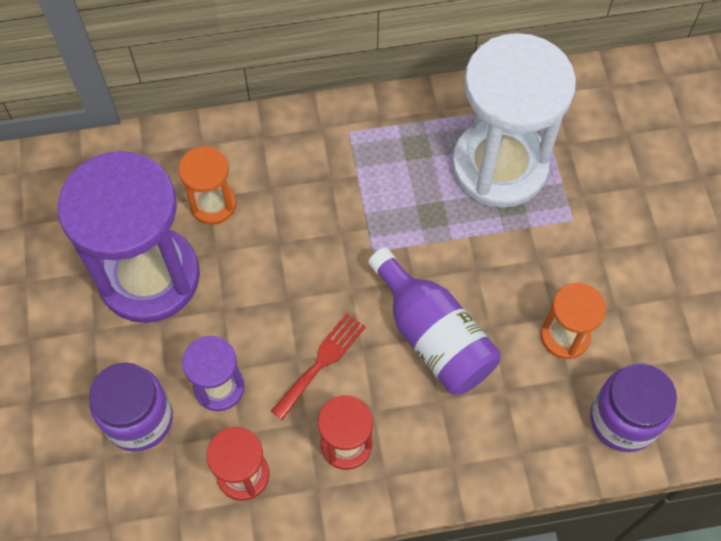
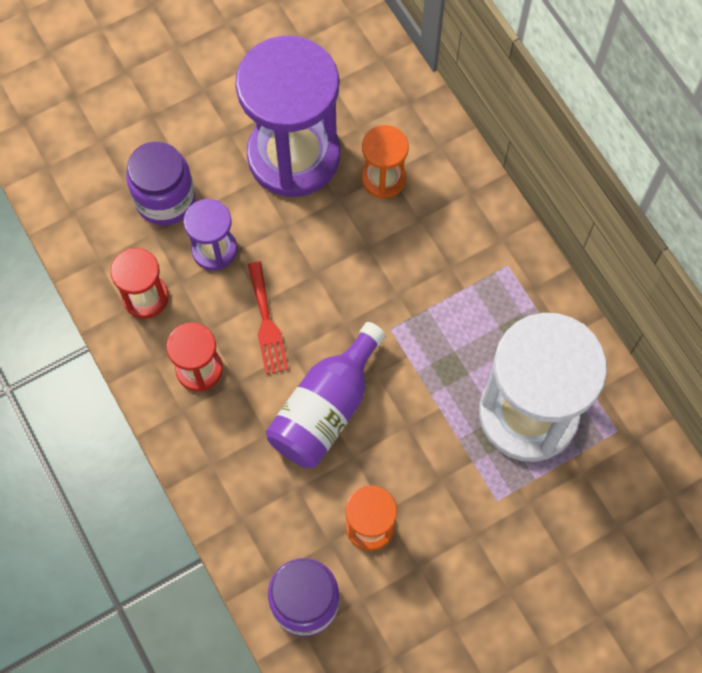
camera: 70 degrees right, 5 degrees up
red fork [271,313,366,420] -> red fork turned 60 degrees clockwise [248,261,288,374]

